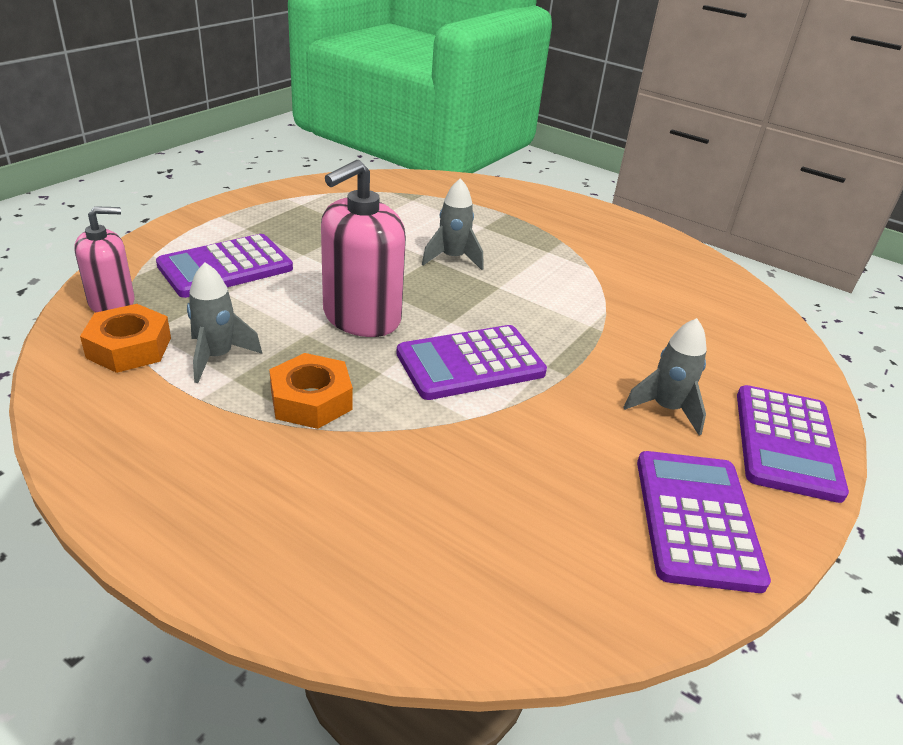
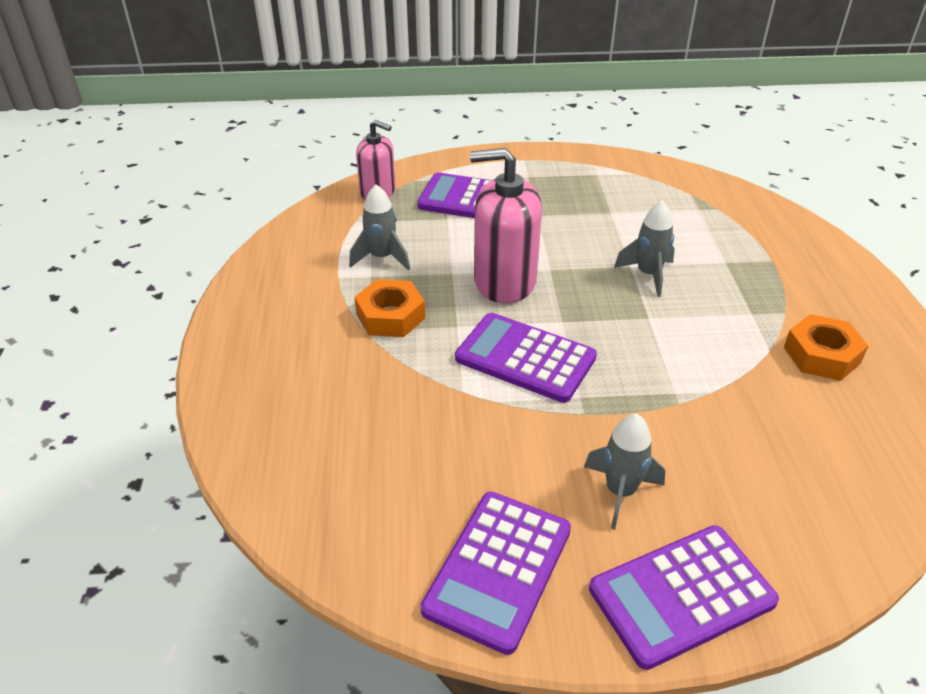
camera: 55 degrees right, 5 degrees up
orange nut [80,304,171,373] -> orange nut moved to [784,314,868,381]
purple calculator [637,451,771,593] -> purple calculator turned 150 degrees clockwise [421,492,571,655]

